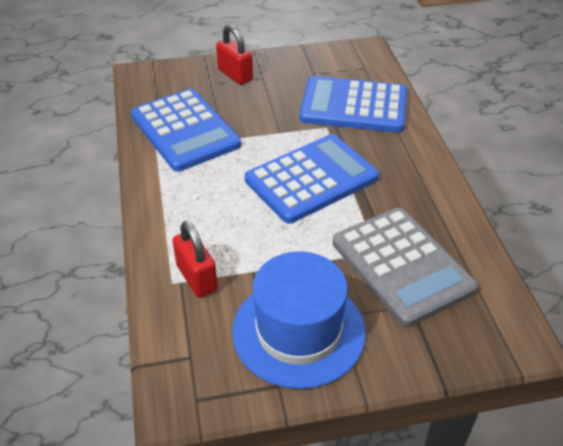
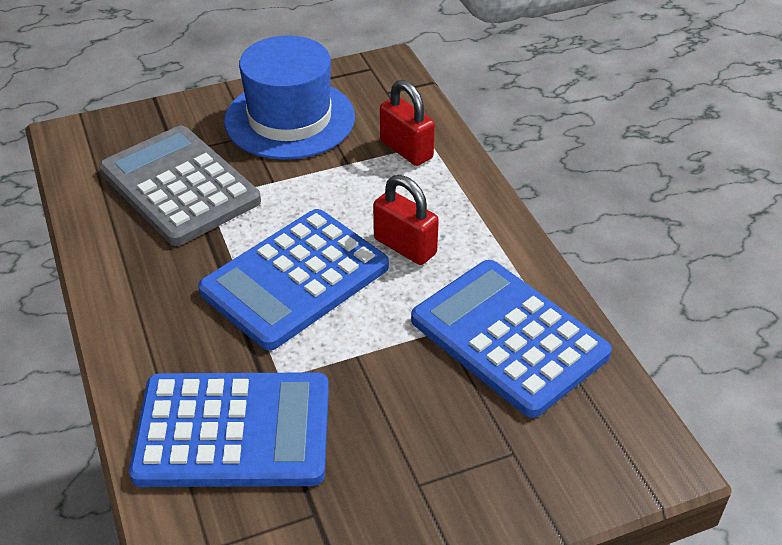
camera: 170 degrees right, 0 degrees up
red padlock [216,25,253,85] -> red padlock moved to [373,175,439,265]

